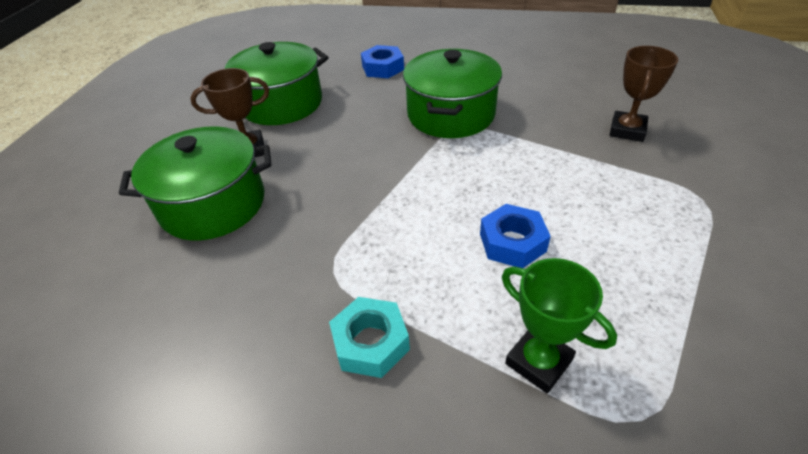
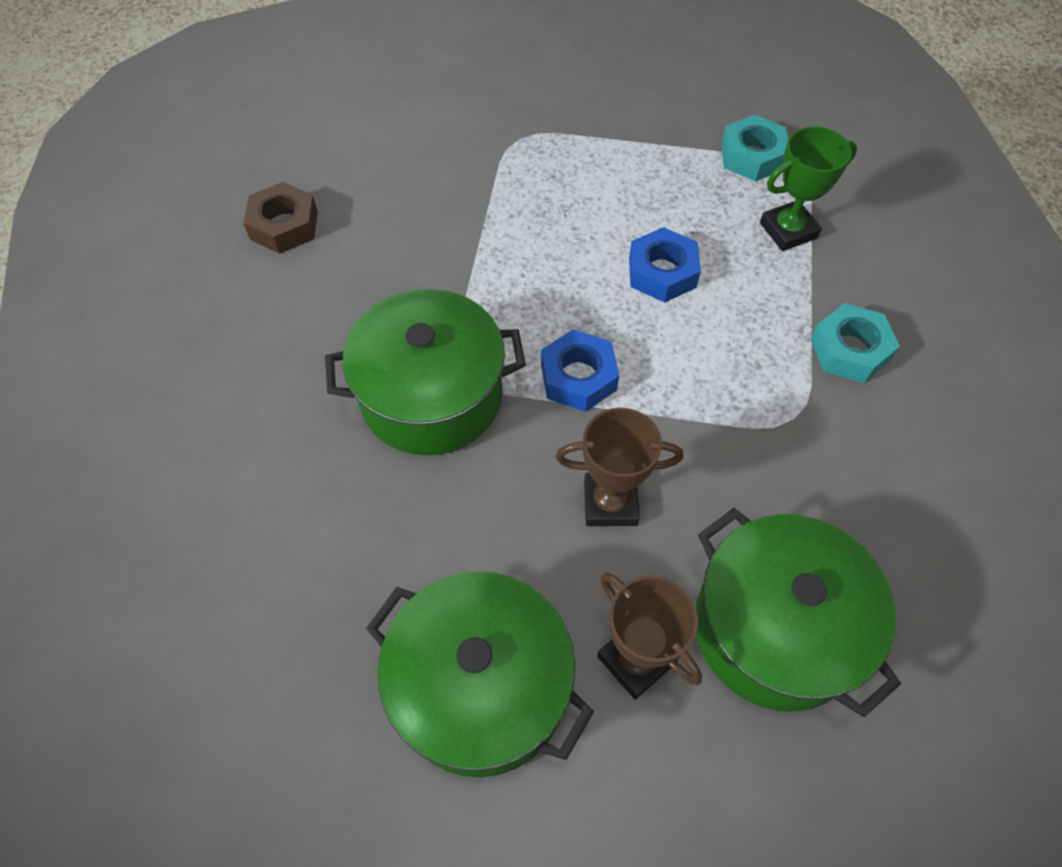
camera: 115 degrees left, 15 degrees up
blue nut [361,45,404,78] -> blue nut moved to [541,329,619,412]
green trophy [502,258,617,393] -> green trophy turned 45 degrees clockwise [760,126,857,251]
brown trophy [610,46,678,142] -> brown trophy moved to [556,408,683,526]
none -> brown nut [243,182,318,254]
none -> turquoise nut [721,115,788,181]

